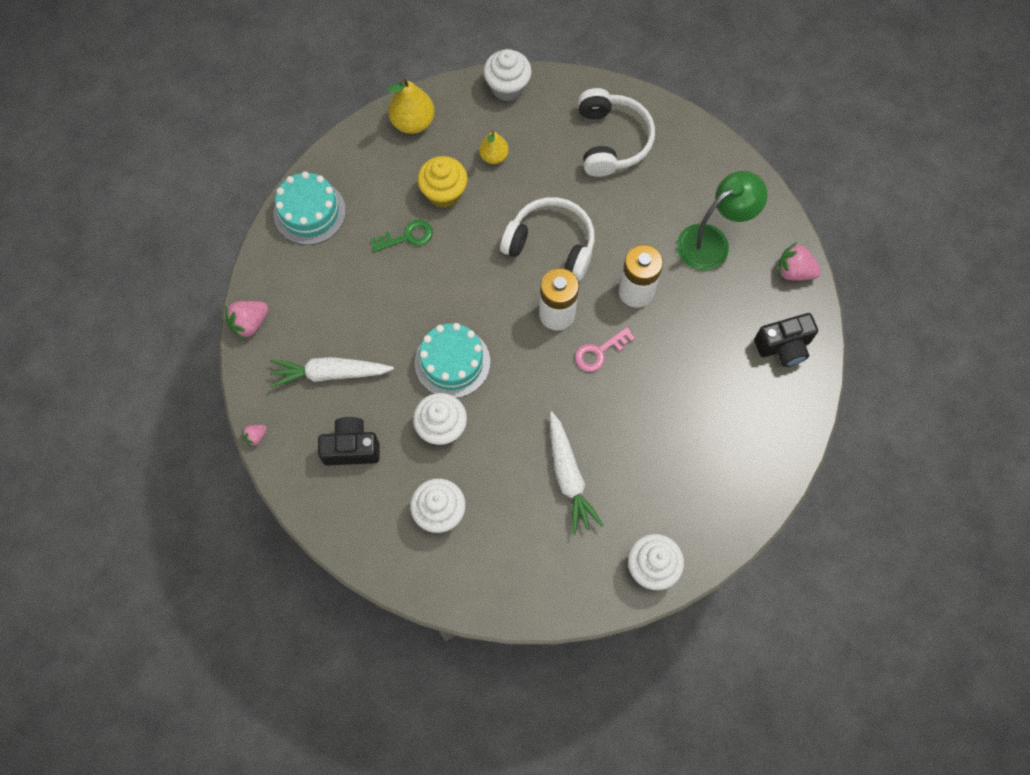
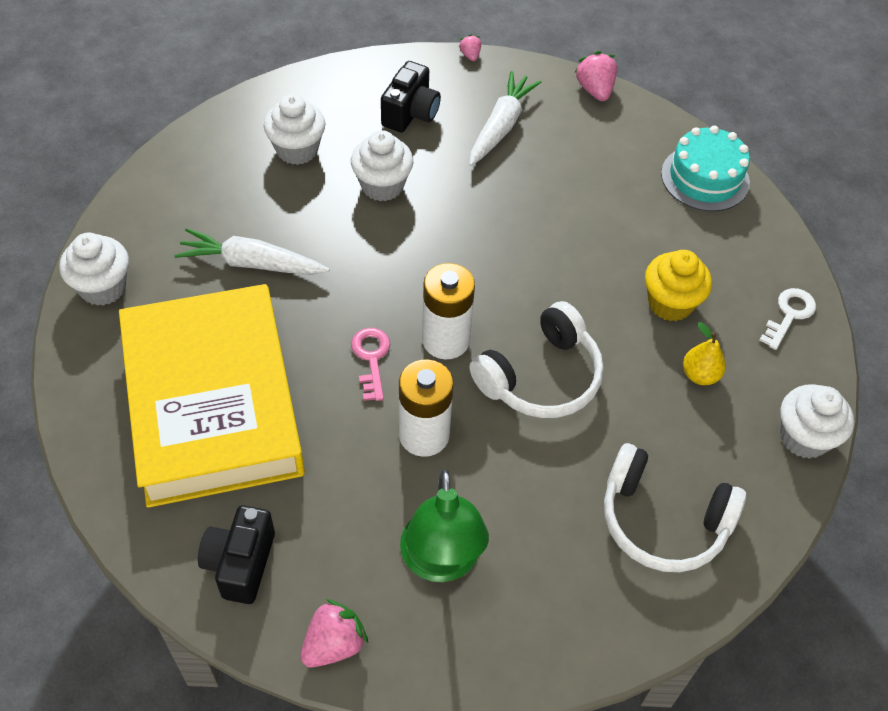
camera: 115 degrees right, 15 degrees down
green key [371,220,433,252] -> none
yellow pear [387,77,435,134] -> white key [760,288,816,350]
turquoise cake [415,323,490,398] -> none
none -> yellow book [119,284,305,508]

